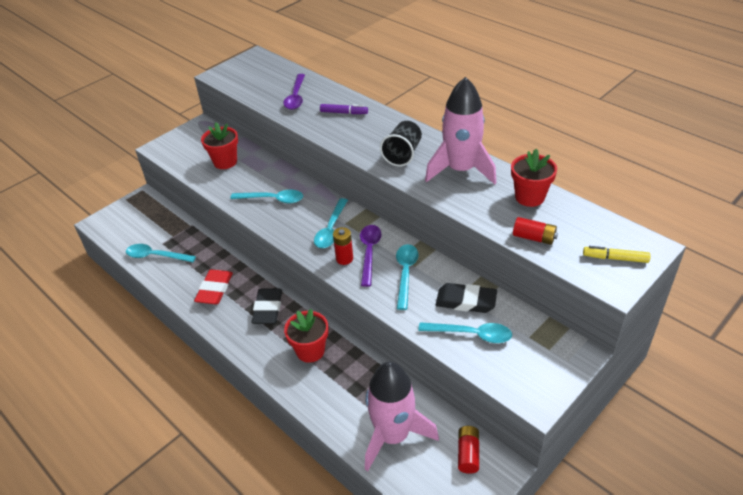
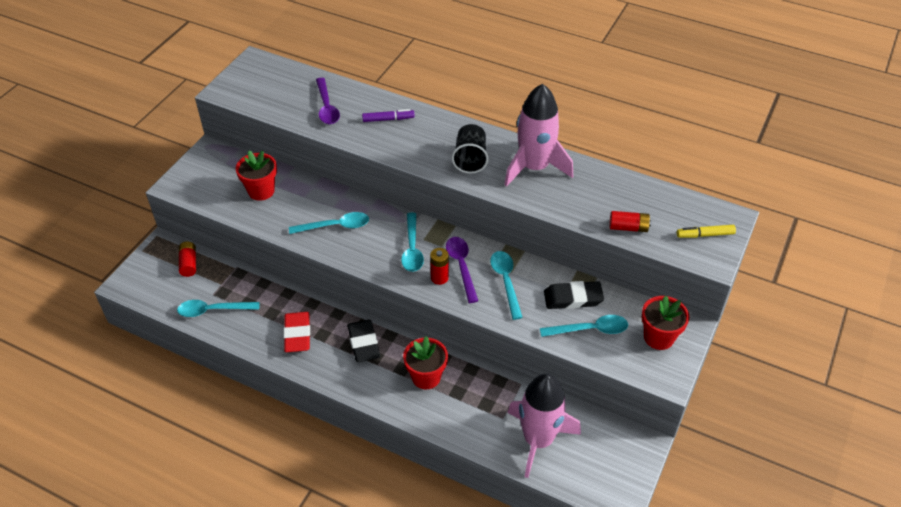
camera: 20 degrees left, 5 degrees up
red battery [458,426,479,474] -> red battery moved to [179,242,196,277]
red flower pot [511,149,557,207] -> red flower pot moved to [642,296,689,350]

